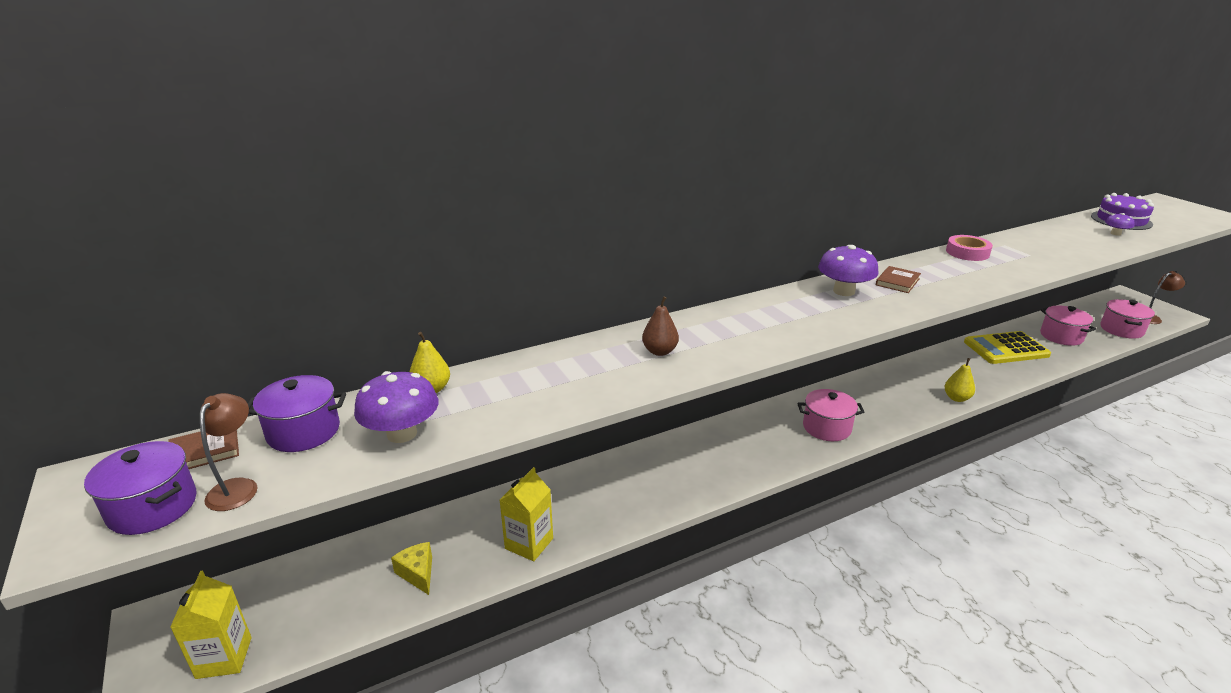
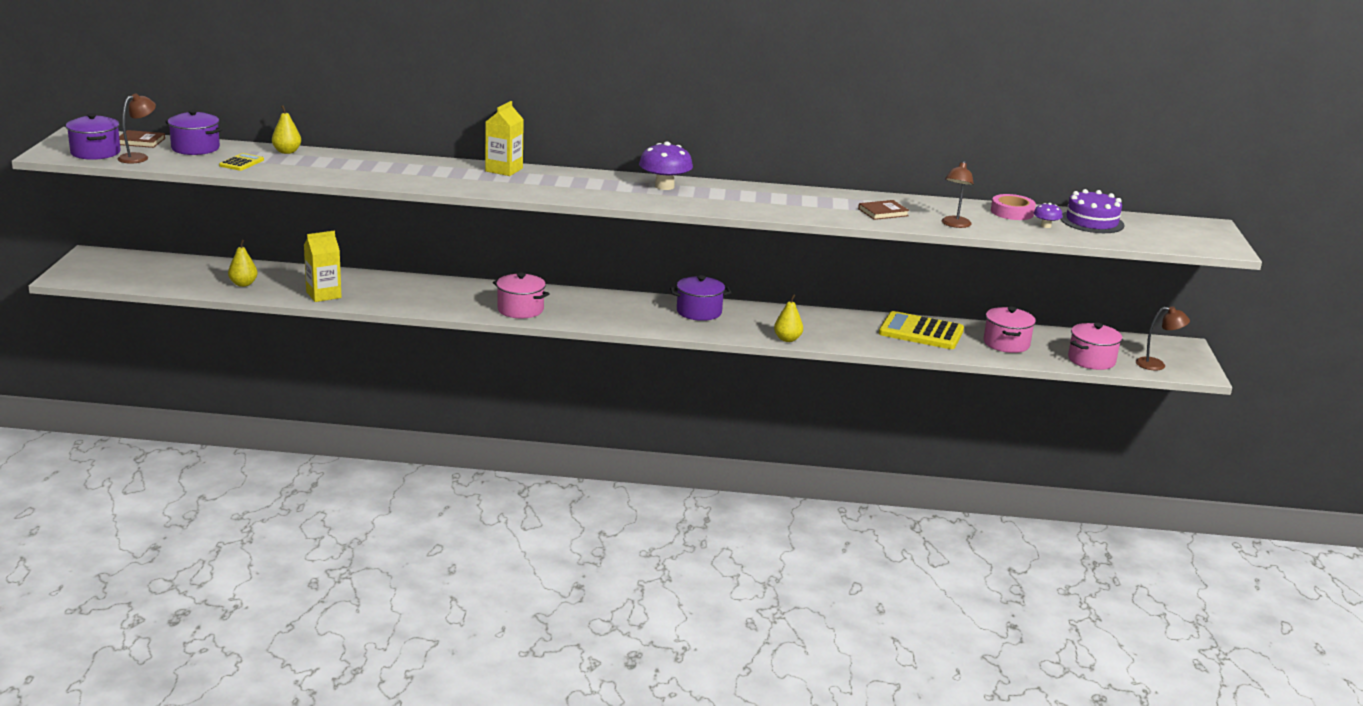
camera: 30 degrees right, 5 degrees down
yellow carton [170,571,252,679] -> yellow carton moved to [485,101,524,176]
purple mushroom [354,371,439,443] -> yellow calculator [219,153,264,171]
yellow cheese [391,542,432,595] -> yellow pear [228,240,258,287]
brown pear [642,296,679,356] -> none
pink pot [797,389,864,441] -> pink pot moved to [493,273,550,318]
brown book [876,266,921,293] -> brown book moved to [858,200,909,220]
pink tape [946,235,993,261] -> pink tape moved to [991,194,1036,220]
none -> purple pot [670,275,731,321]
none -> brown lamp [942,161,974,228]

